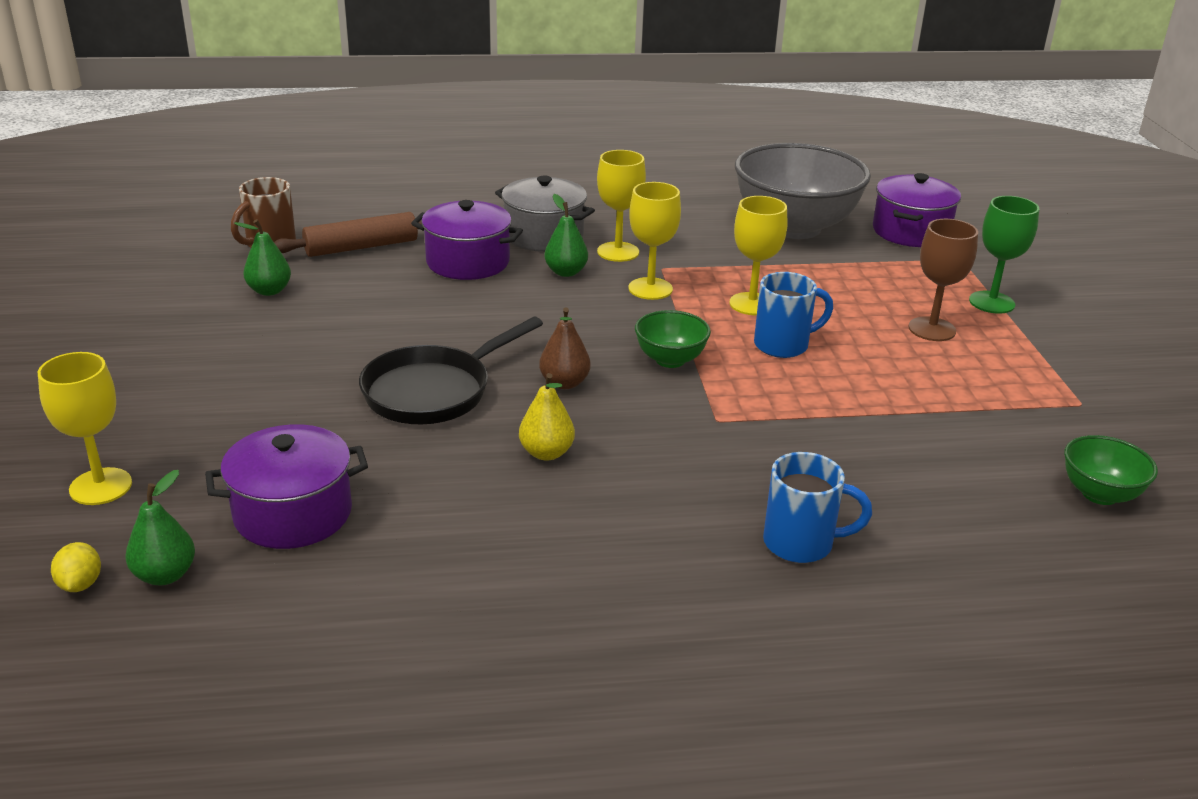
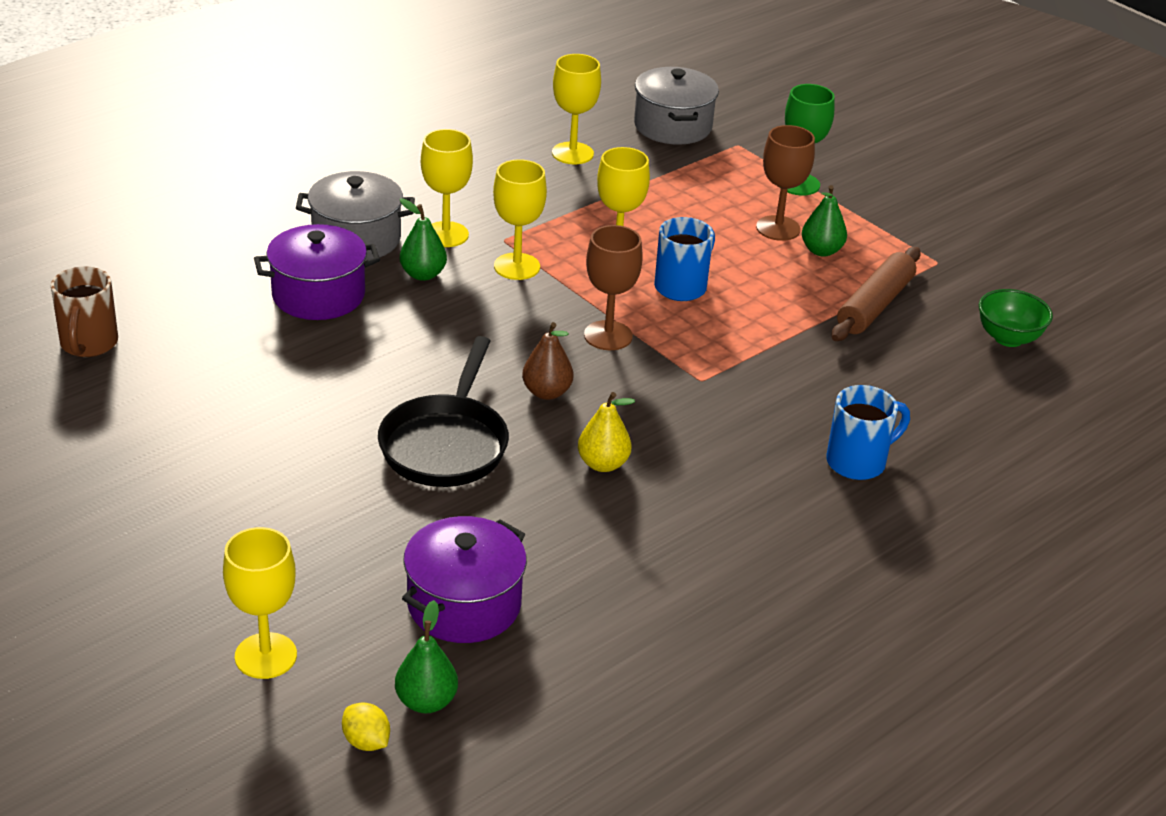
camera: 35 degrees left, 5 degrees up
green pear [234,219,291,296] -> green pear moved to [802,185,847,257]
brown rolling pin [274,212,422,257] -> brown rolling pin moved to [831,247,921,341]
green bowl [635,310,711,368] -> brown goblet [584,225,643,350]
grey bowl [735,143,871,239] -> yellow goblet [552,54,601,164]
purple pot [873,173,961,247] -> grey pot [634,67,719,145]

